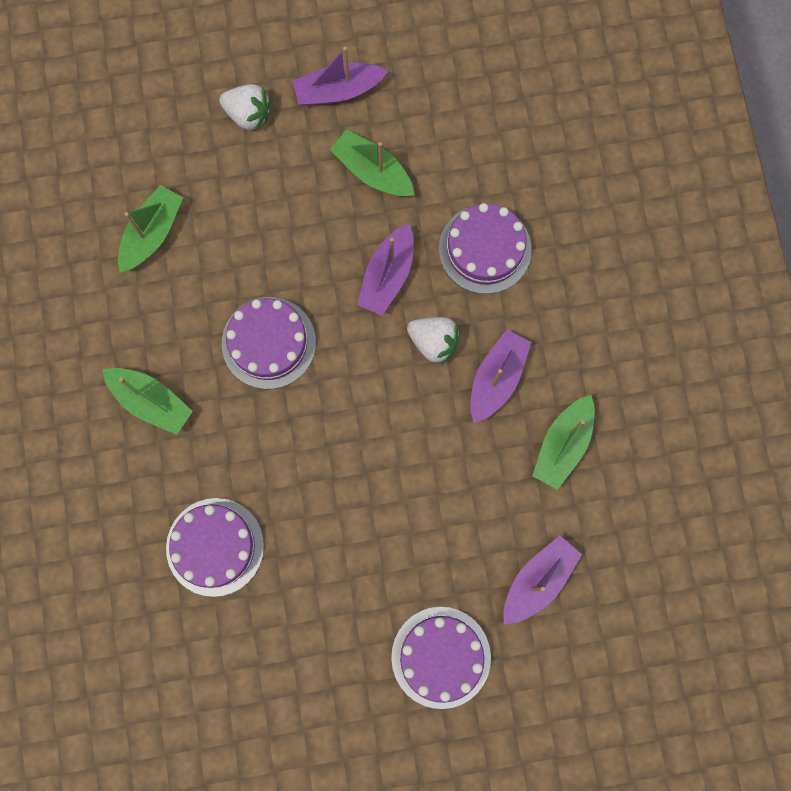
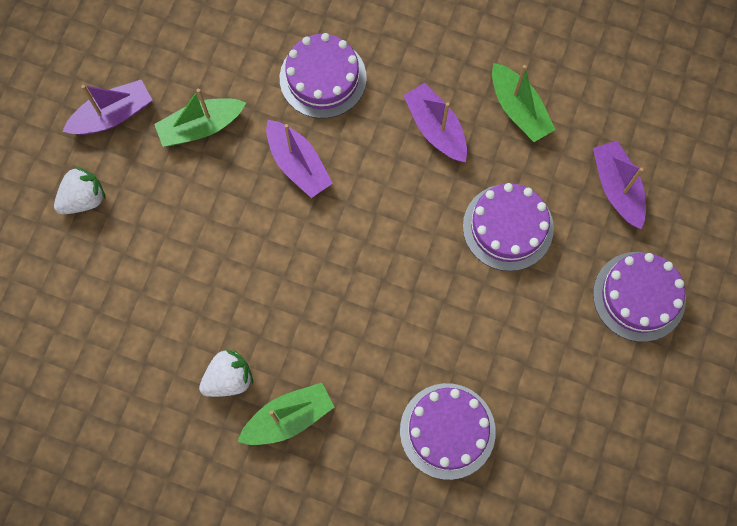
camera: 60 degrees left, 5 degrees down
green boat [118,185,183,273] -> none
purple cake [222,297,316,389] -> purple cake moved to [463,183,554,271]
purple boat [293,47,388,106] -> purple boat turned 135 degrees counterclockwise [62,80,152,135]
white strawberry [407,317,461,365] -> white strawberry moved to [199,349,253,397]

